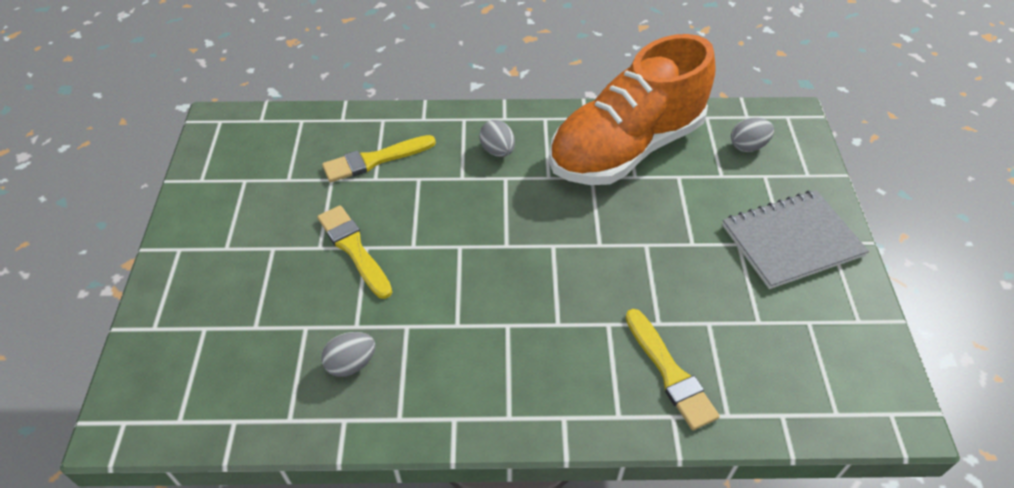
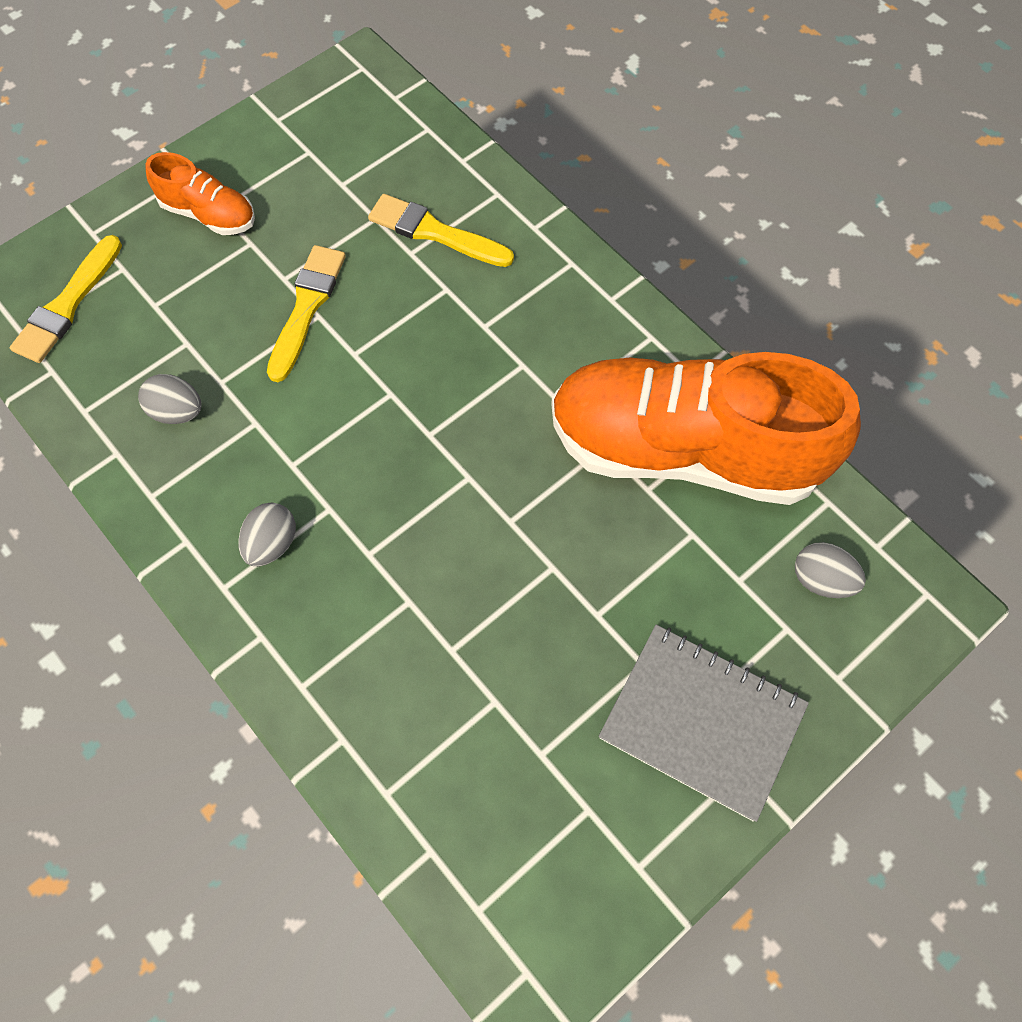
camera: 50 degrees right, 15 degrees up
grey egg [479,120,515,157] -> grey egg moved to [238,503,296,566]
yellow brush [626,309,720,430] -> yellow brush moved to [10,235,122,363]
none -> orange shoe [146,152,255,235]

